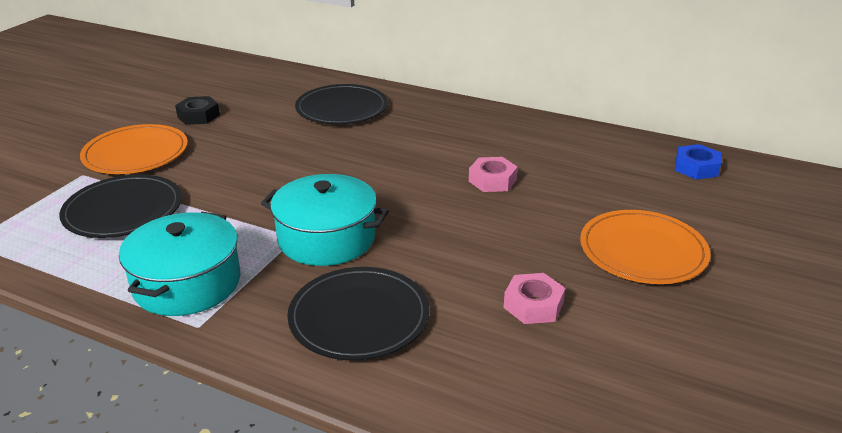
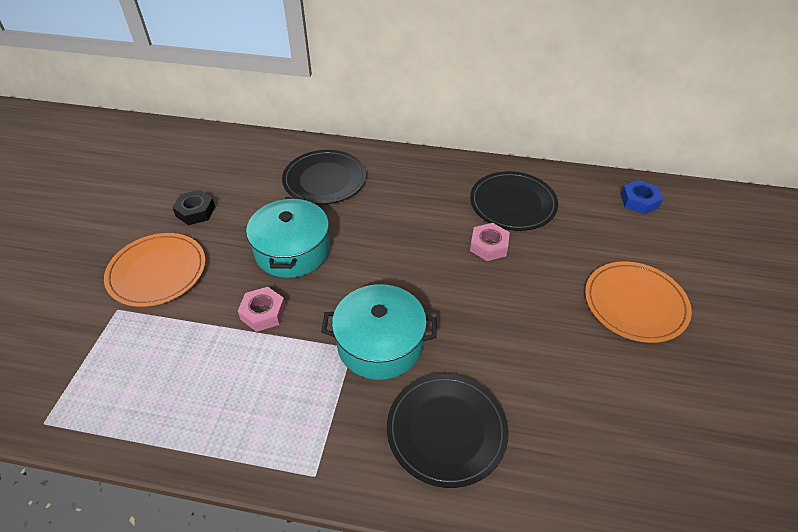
camera: 15 degrees left, 15 degrees up
black plate [59,174,182,238] -> black plate moved to [470,171,558,231]
turquoise pot [119,212,241,316] -> turquoise pot moved to [246,197,330,278]
pink nut [504,273,565,324] -> pink nut moved to [238,287,286,332]

